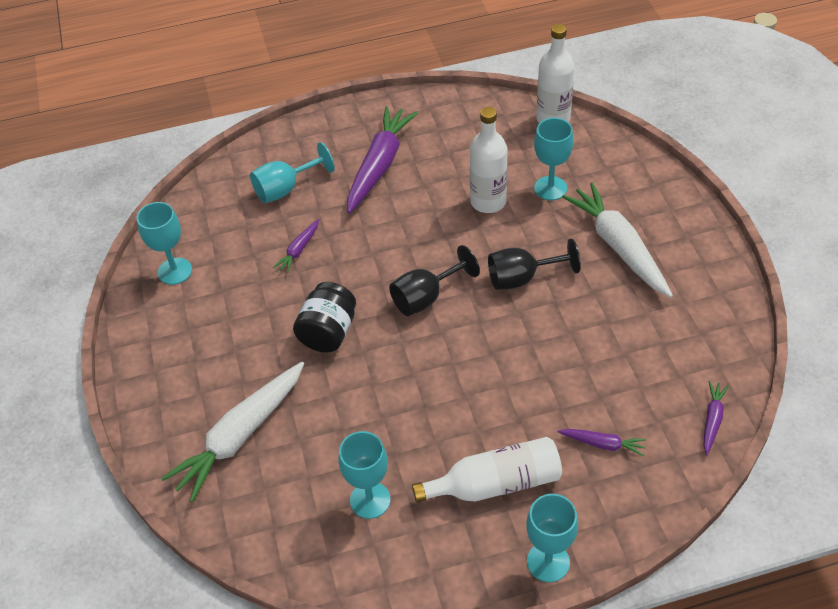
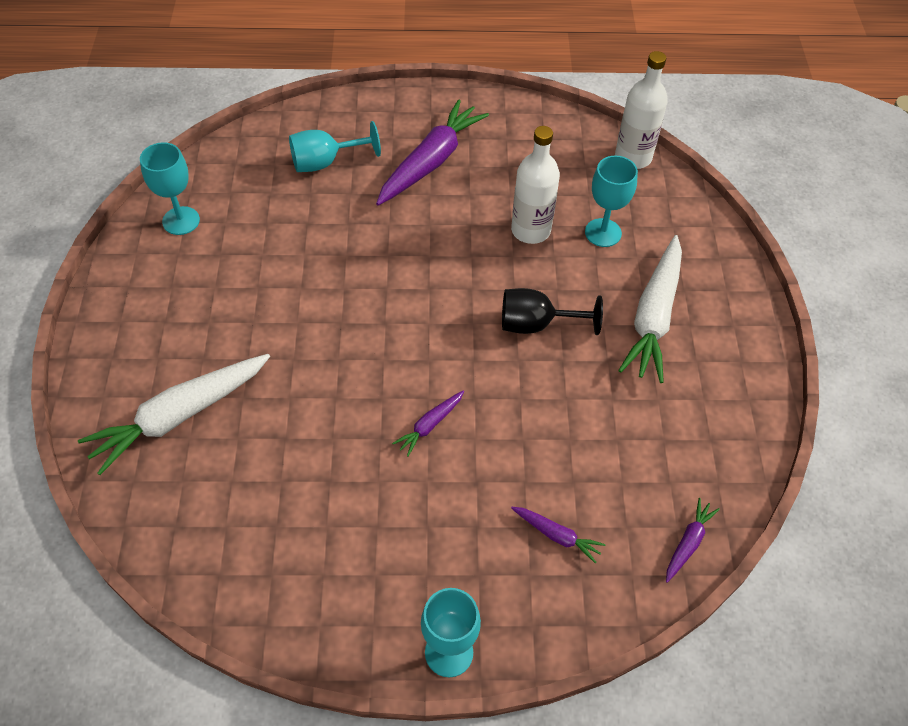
camera: 10 degrees right, 5 degrees up
purple carrot [273,219,319,274] -> purple carrot moved to [392,390,464,457]
black jar [293,282,356,353] -> none
turquoise goblet [339,431,391,519] -> none
black goblet [389,245,480,316] -> none
white bottle [412,437,562,503] -> none
white carrot [562,182,673,298] -> white carrot turned 150 degrees counterclockwise [618,235,682,383]

